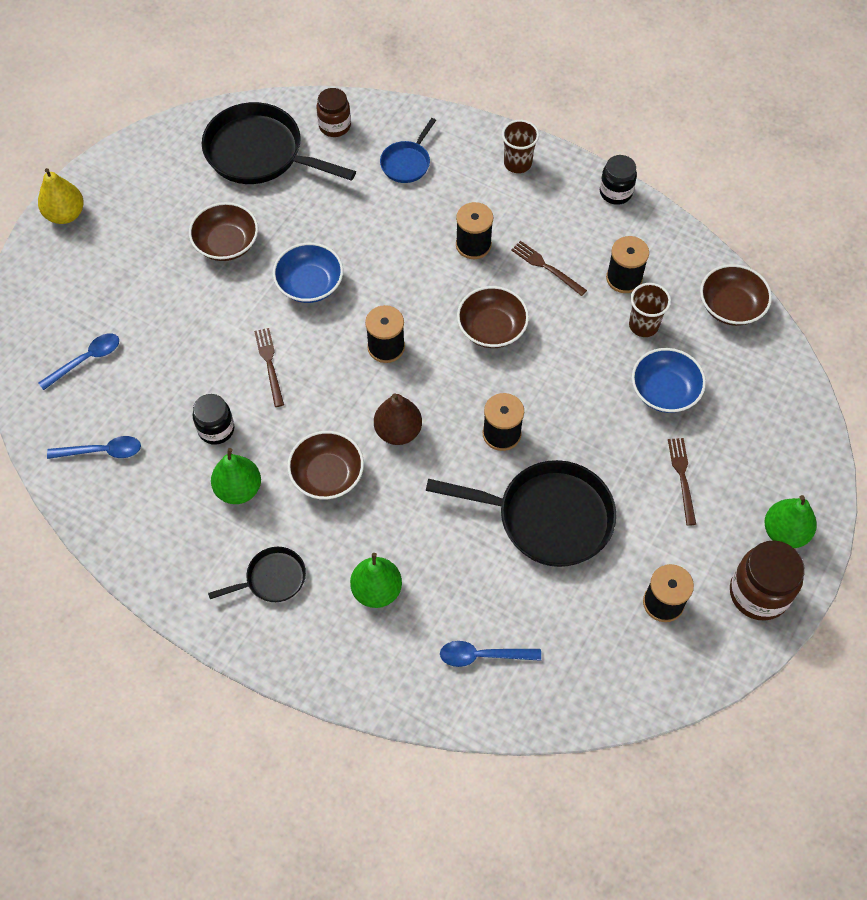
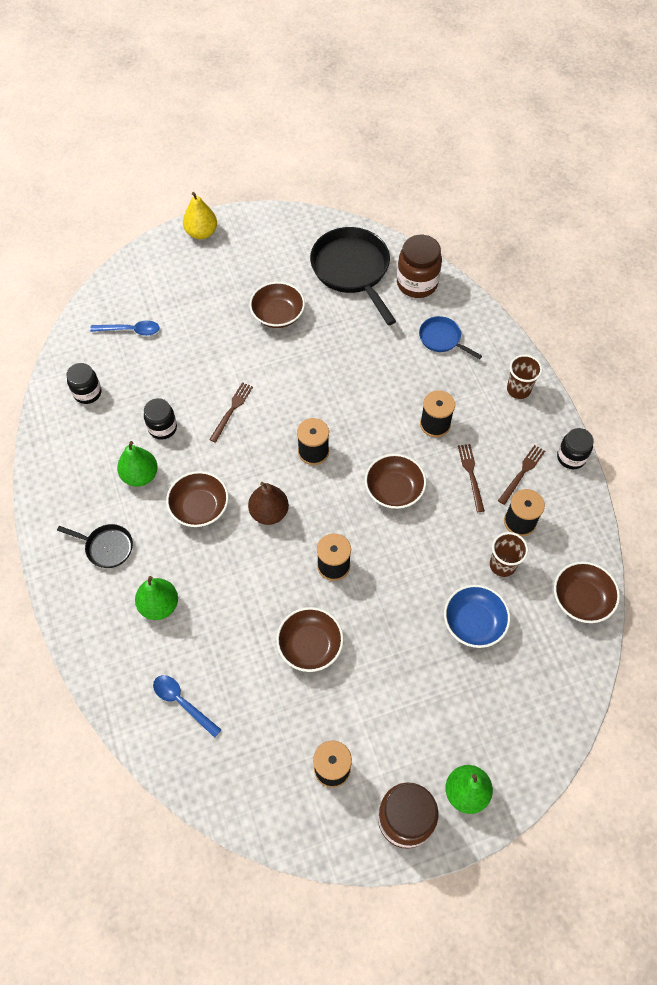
camera: 40 degrees right, 0 degrees up
blue spoon [47,436,141,459] -> black jar [66,363,102,404]
blue bowl [273,243,343,303] -> none
brown jar [316,88,351,137] -> brown jar [397,235,442,298], size x1.55
blue pan [380,118,436,183] -> blue pan turned 60 degrees clockwise [419,316,482,359]
black pan [426,460,616,567] -> brown bowl [276,607,344,672]
brown fork [668,438,696,526] -> brown fork moved to [498,445,545,505]

